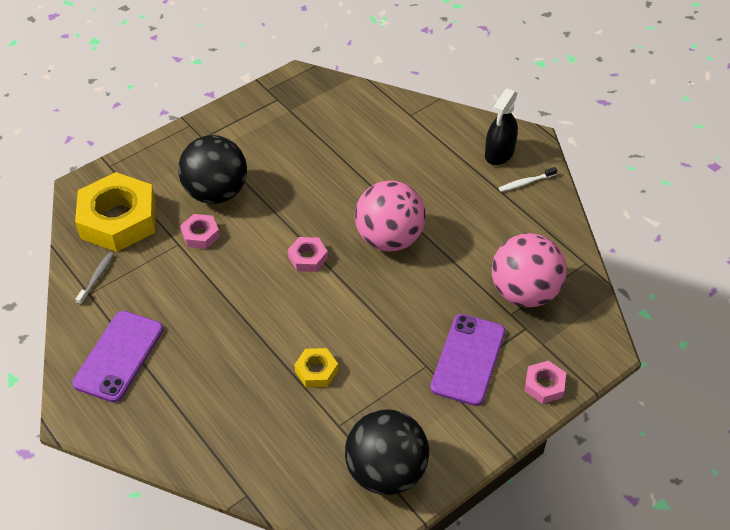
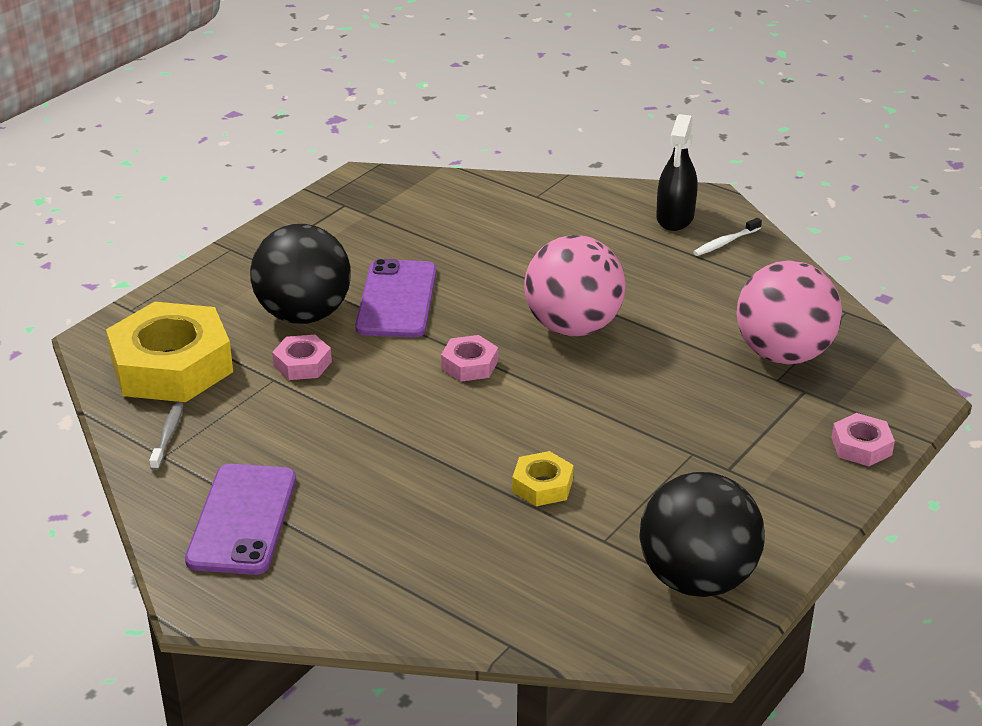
camera: 15 degrees left, 15 degrees down
purple phone [430,314,505,406] -> purple phone moved to [355,259,437,338]

